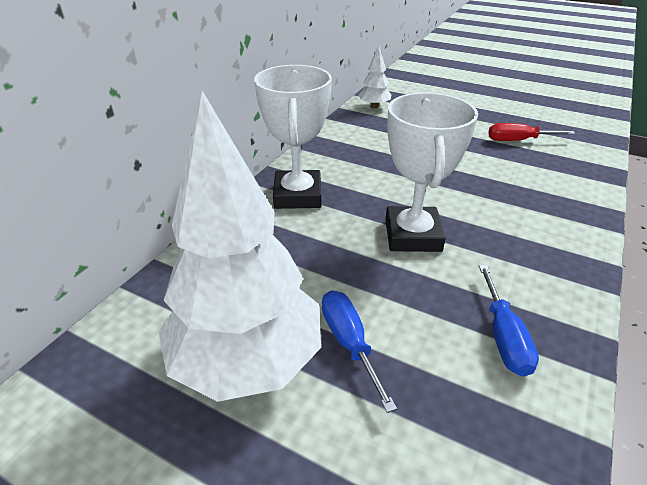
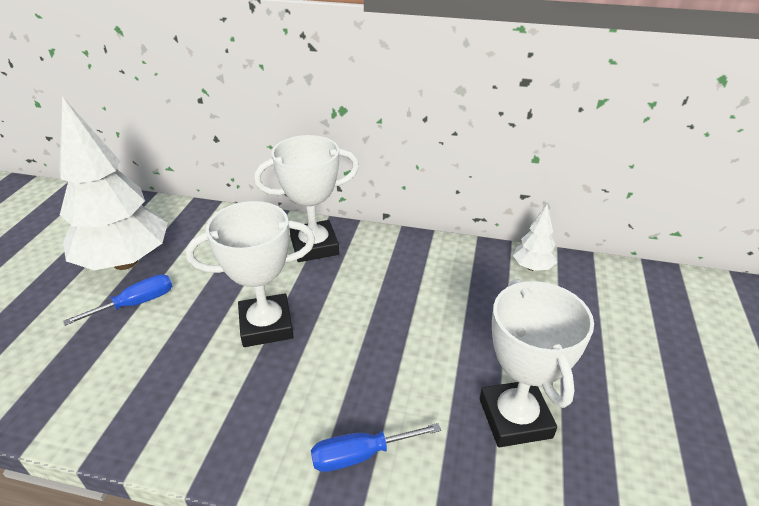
camera: 75 degrees right, 0 degrees up
blue screwdriver [479,265,539,377] -> blue screwdriver moved to [311,423,441,472]
red screwdriver [488,123,576,141] -> white trophy [480,279,594,447]

